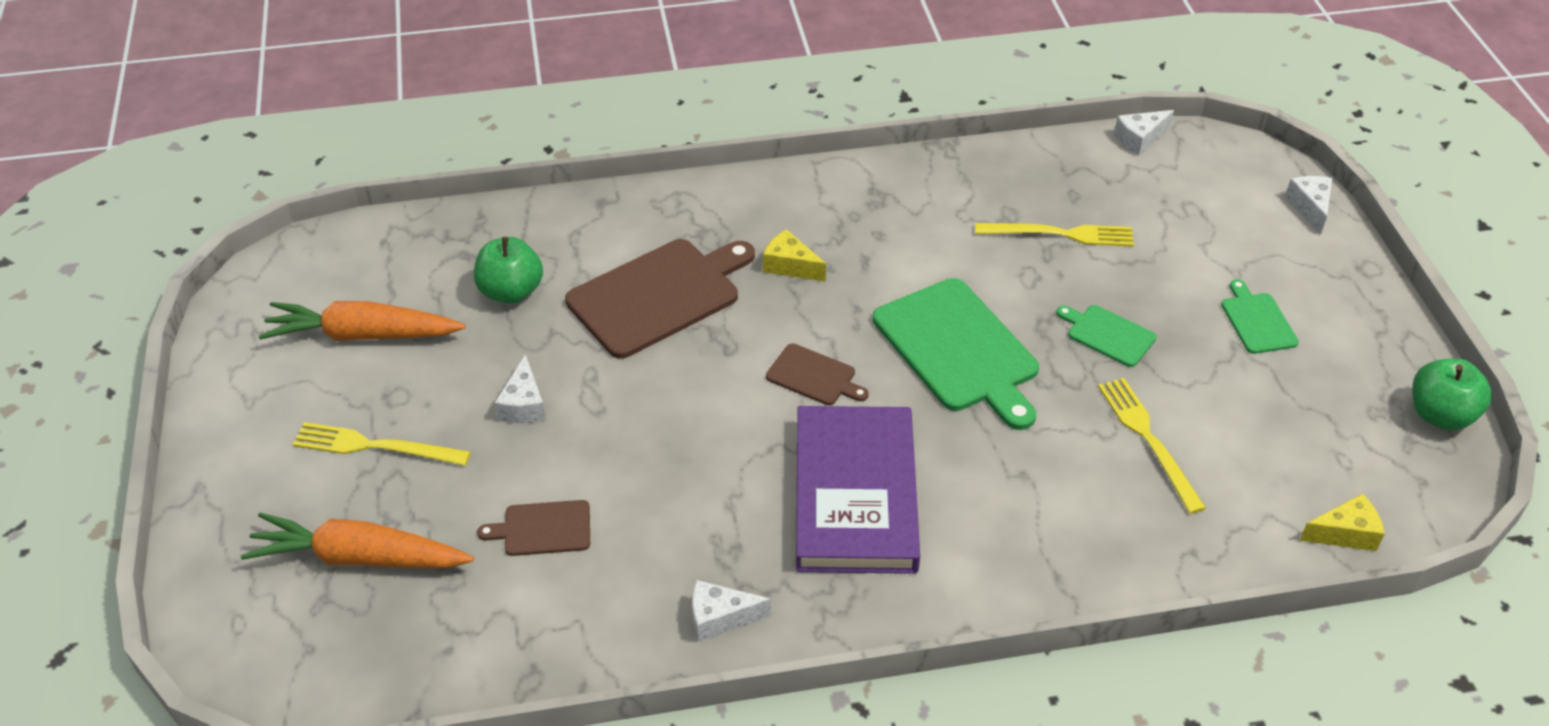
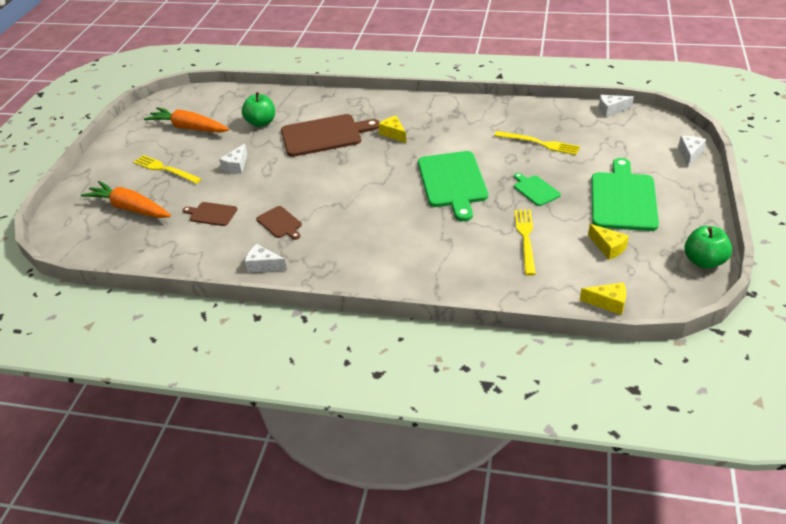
camera: 25 degrees right, 5 degrees down
brown cutting board [766,343,869,405] -> brown cutting board moved to [256,206,302,240]
purple book [796,406,920,574] -> none
green cutting board [1221,280,1299,354] -> green cutting board [592,158,659,231], size x2.02
none -> yellow cheese [588,224,629,260]

